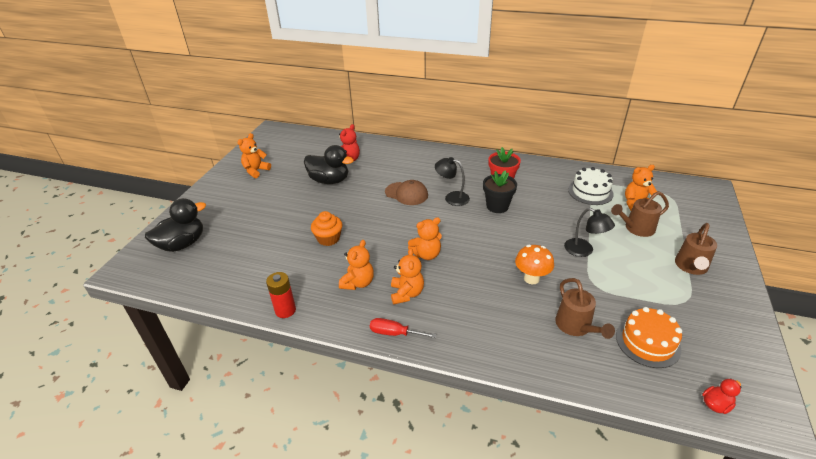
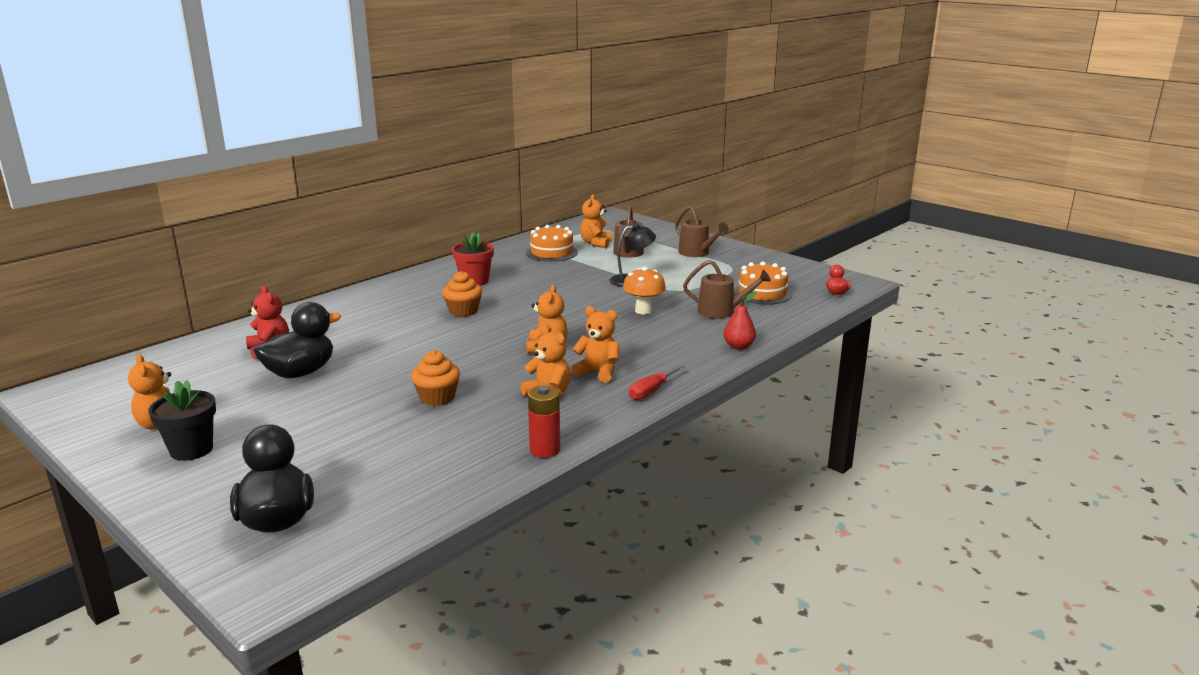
camera: 65 degrees left, 15 degrees down
brown cap [385,180,428,205] -> none
black lamp [435,157,470,206] -> orange cupcake [442,271,482,317]
black flower pot [483,170,517,213] -> black flower pot moved to [148,380,216,461]
white cake [568,167,614,205] -> orange cake [526,225,578,262]
none -> red pear [724,291,756,350]

